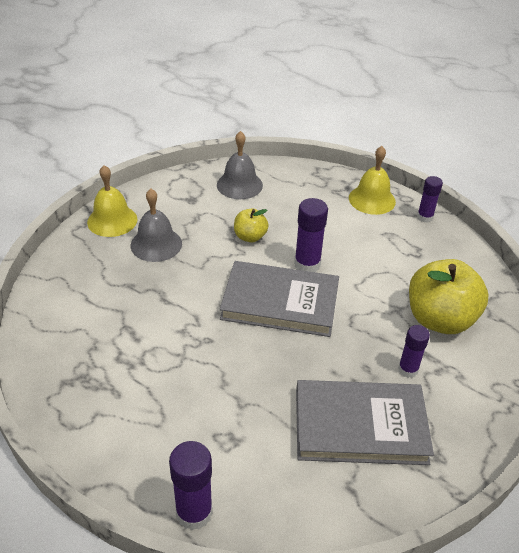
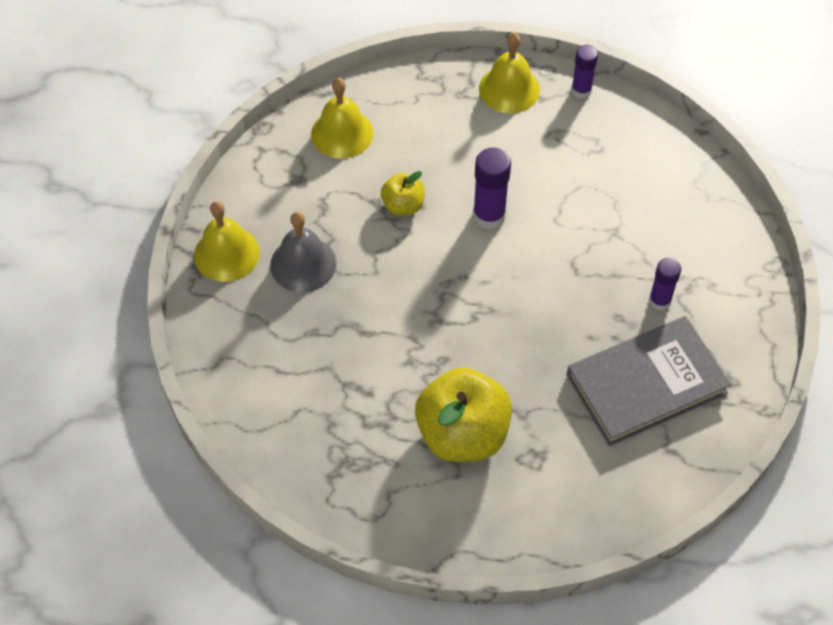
camera: 25 degrees left, 15 degrees up
purple glue stick [169,441,213,530] -> none
grey bell [217,131,263,199] -> yellow bell [311,78,374,159]
grey book [220,261,339,337] -> none
yellow apple [409,259,488,334] -> yellow apple moved to [415,367,512,462]

